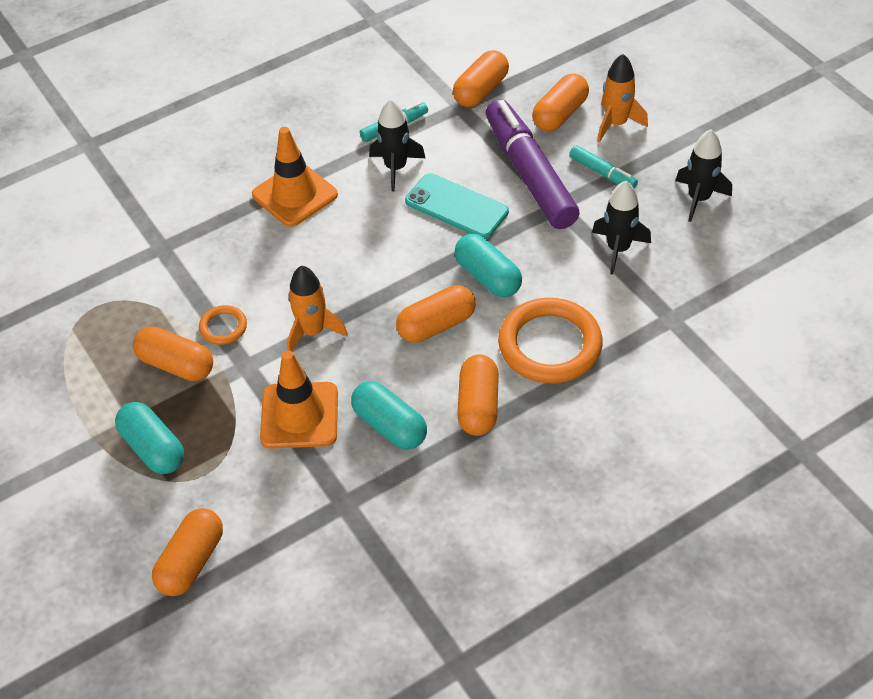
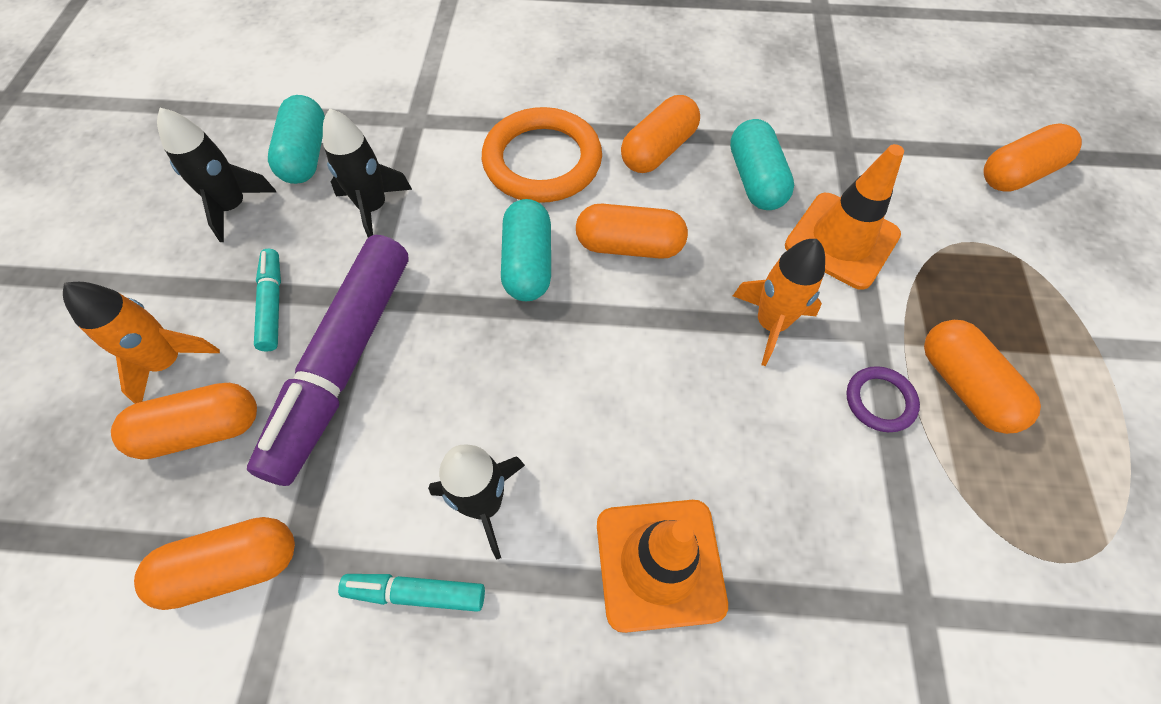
camera: 145 degrees left, 10 degrees up
turquoise capsule [115,402,184,474] -> turquoise capsule moved to [268,95,325,184]
orange ring [199,305,247,345] -> purple ring [846,366,920,432]
turquoise phone [405,173,509,239] -> none

